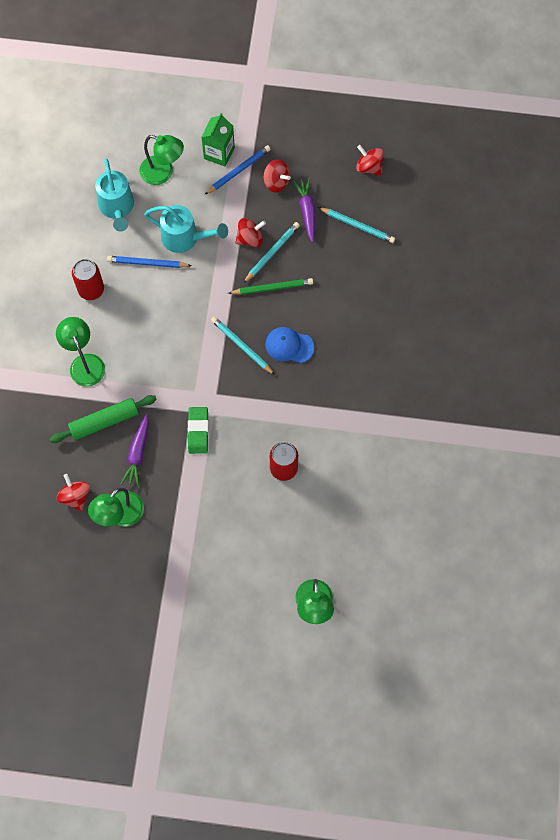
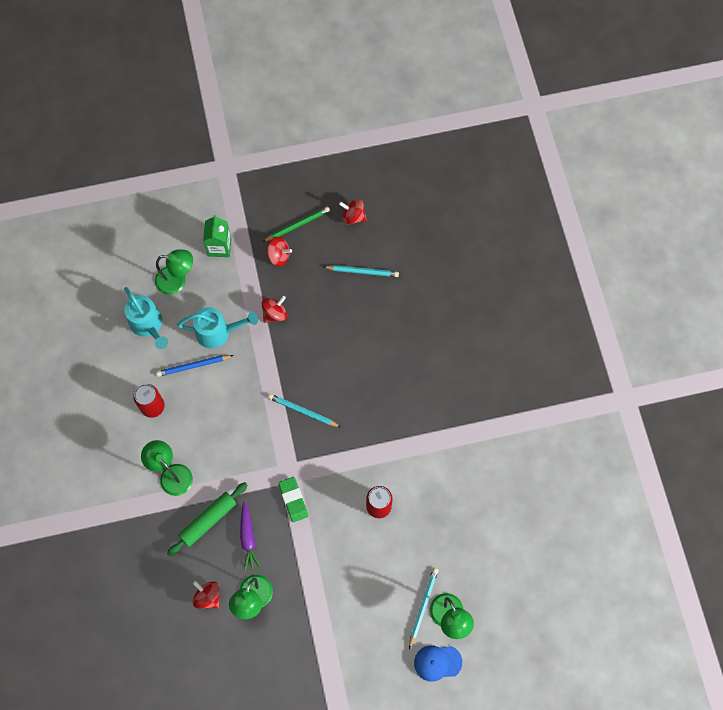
camera: 20 degrees left, 0 degrees up
blue pencil [204,145,271,195] -> none
green pencil [228,278,313,295] -> green pencil moved to [263,207,330,242]
turquoise pencil [244,222,300,283] -> turquoise pencil moved to [409,568,439,649]
blue cap [265,327,314,363] -> blue cap moved to [414,645,462,682]
purple carrot [293,178,315,242] -> none

